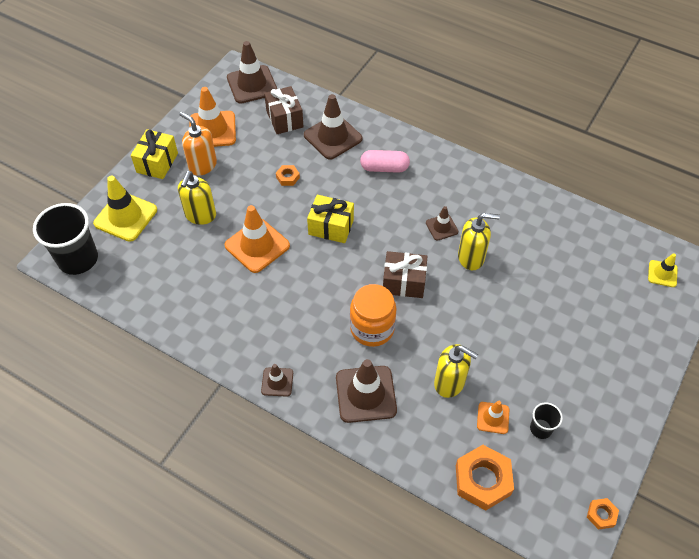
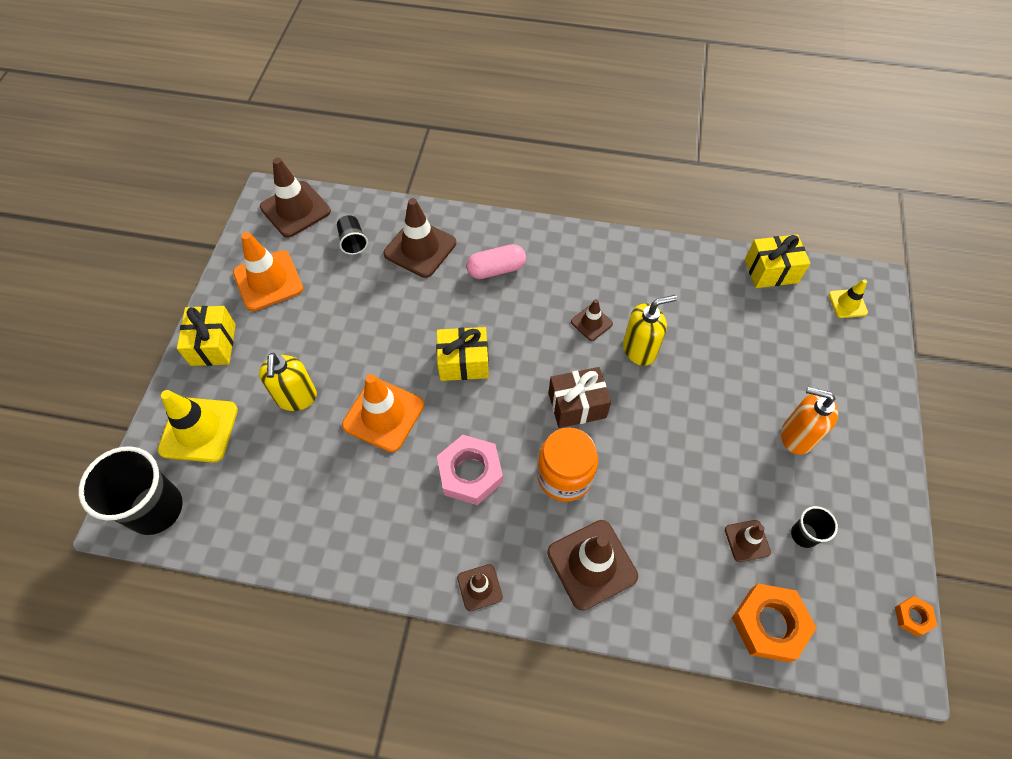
camera: 20 degrees left, 5 degrees up
orange soap dispenser [179,112,217,176] -> orange soap dispenser moved to [781,387,838,455]
brown gift [264,86,304,134] -> black cup [337,215,368,255]
orange nut [276,165,300,186] -> none
yellow soap dispenser [434,344,478,398] -> none
orange traffic cone [477,401,509,434] -> brown traffic cone [725,520,771,562]
none -> pink nut [437,435,503,505]
none -> yellow gift [745,234,811,288]

